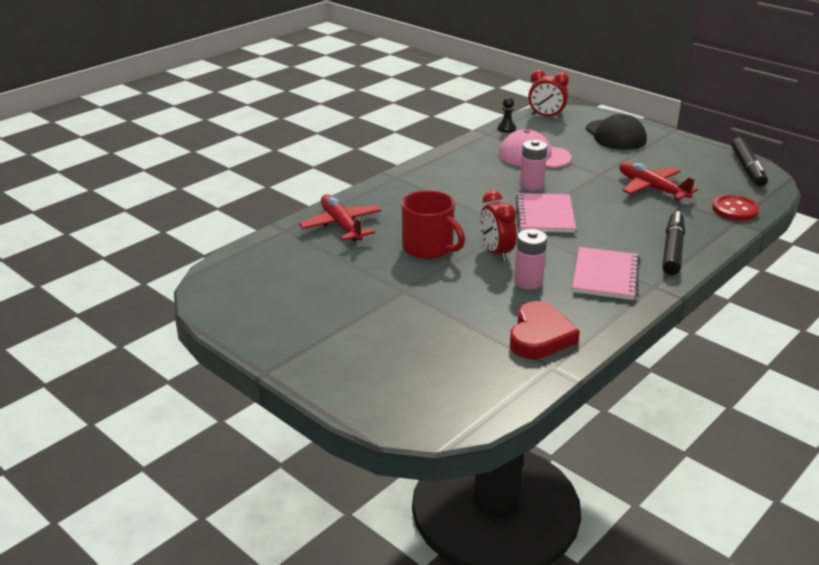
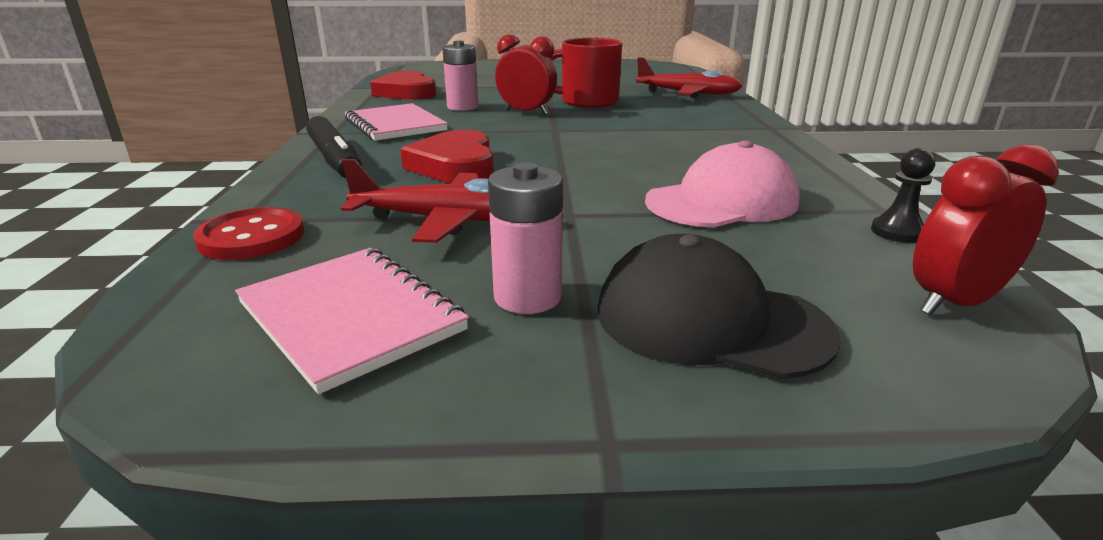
camera: 135 degrees right, 5 degrees down
pink notebook [516,193,576,233] -> pink notebook moved to [235,248,469,394]
pink battery [520,140,547,191] -> pink battery moved to [488,162,563,314]
black marker [731,137,768,187] -> none
none -> red heart [401,130,494,183]

